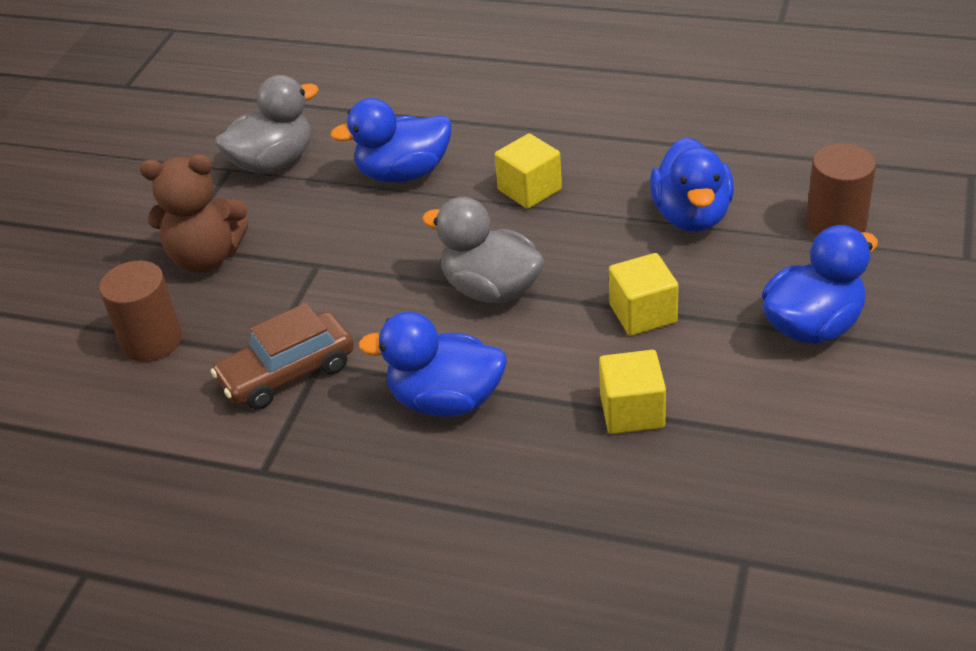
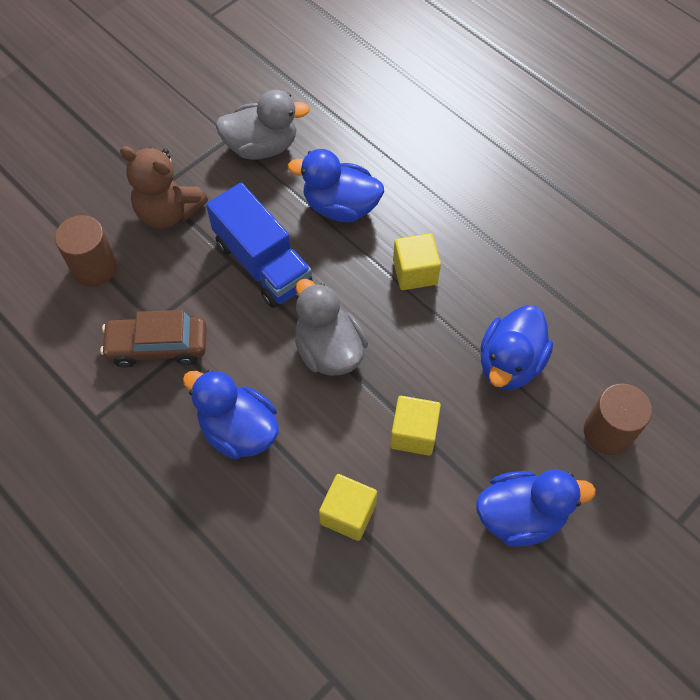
camera: 25 degrees right, 20 degrees up
none -> blue truck [206,183,313,308]

